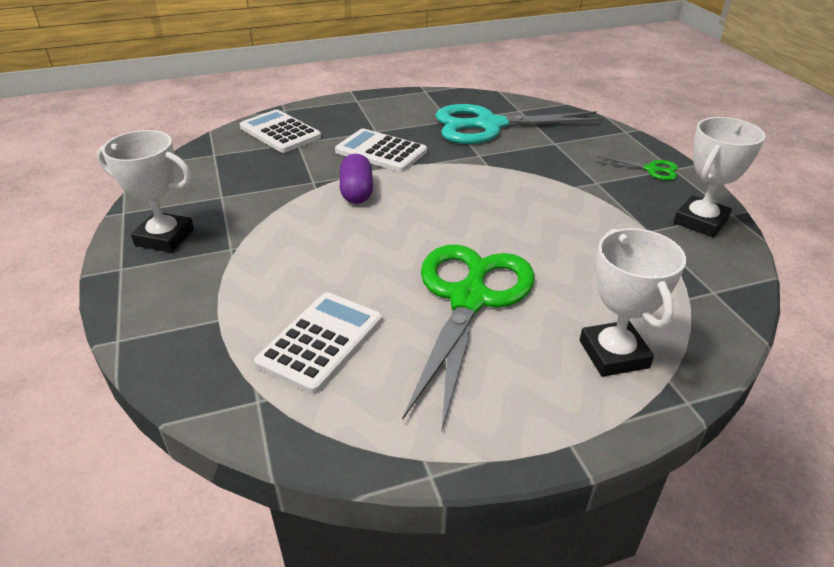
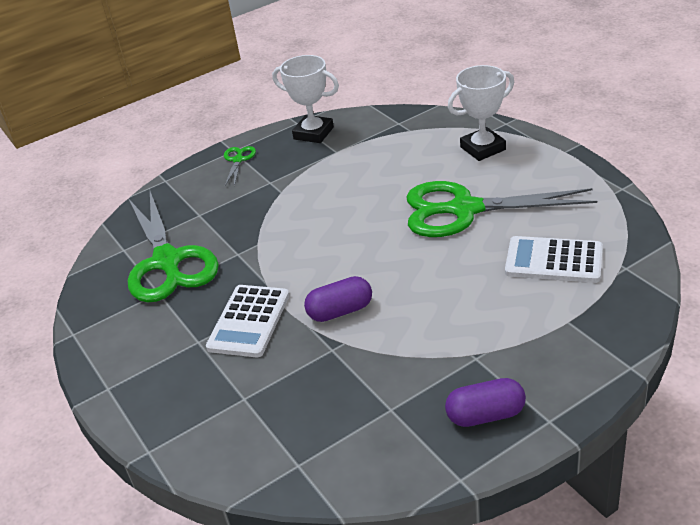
camera: 100 degrees left, 0 degrees up
white trophy [97,130,194,252] -> purple capsule [445,378,526,427]
white calculator [240,109,321,153] -> none
turquoise scissors [435,104,605,144] -> green scissors [128,191,219,302]

